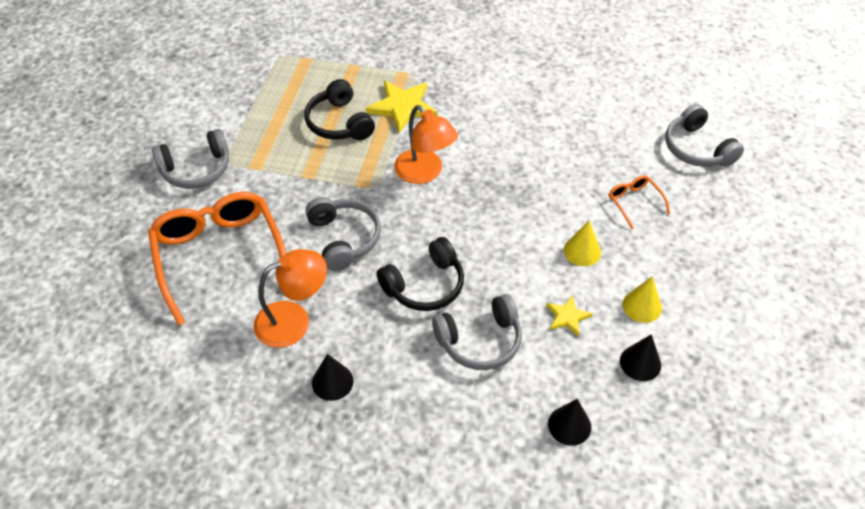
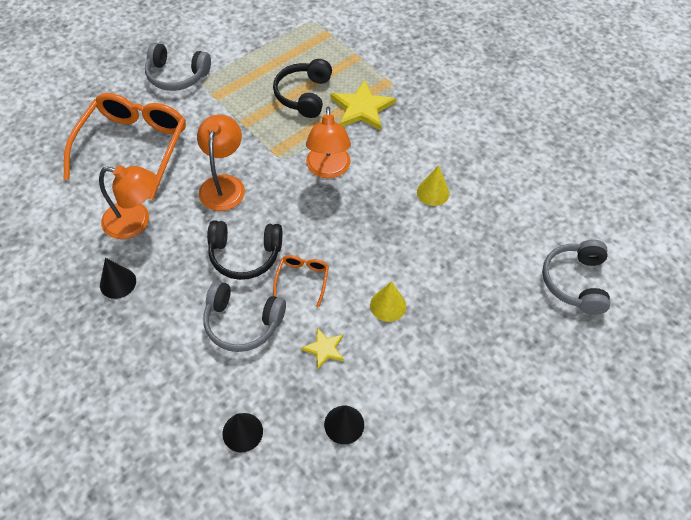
camera: 35 degrees right, 5 degrees up
grey headphones [305,197,381,271] -> orange lamp [197,115,245,211]
orange glasses [609,175,670,229] -> orange glasses moved to [273,255,329,308]
yellow cone [623,276,662,323] -> yellow cone moved to [417,165,449,206]

